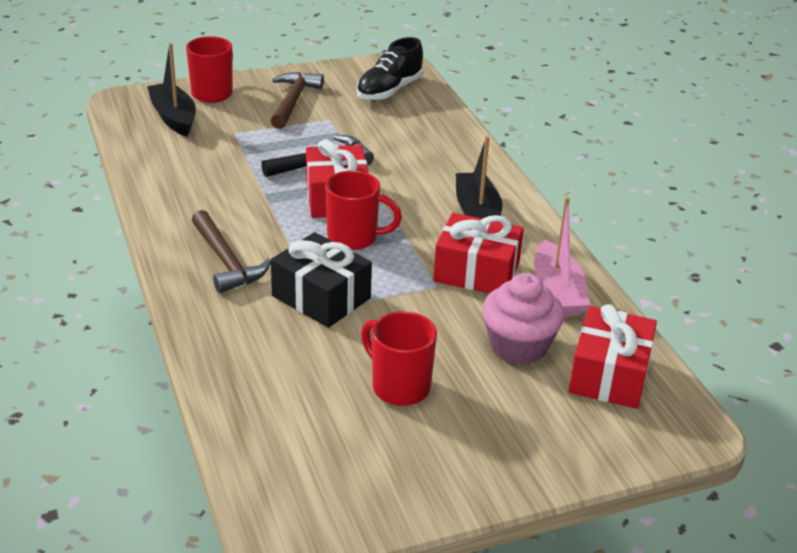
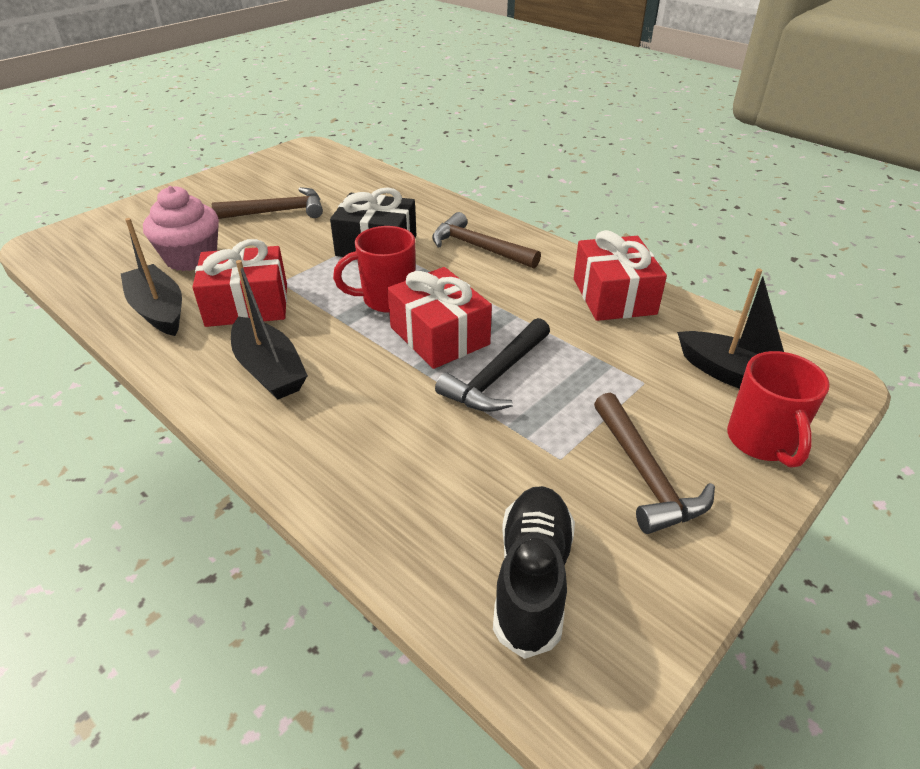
camera: 155 degrees right, 5 degrees up
red mug [361,311,437,406] -> brown hammer [212,187,323,219]
pink boat [534,197,590,317] -> black boat [121,218,182,336]
red gift [569,304,657,409] -> red gift moved to [574,230,667,321]

